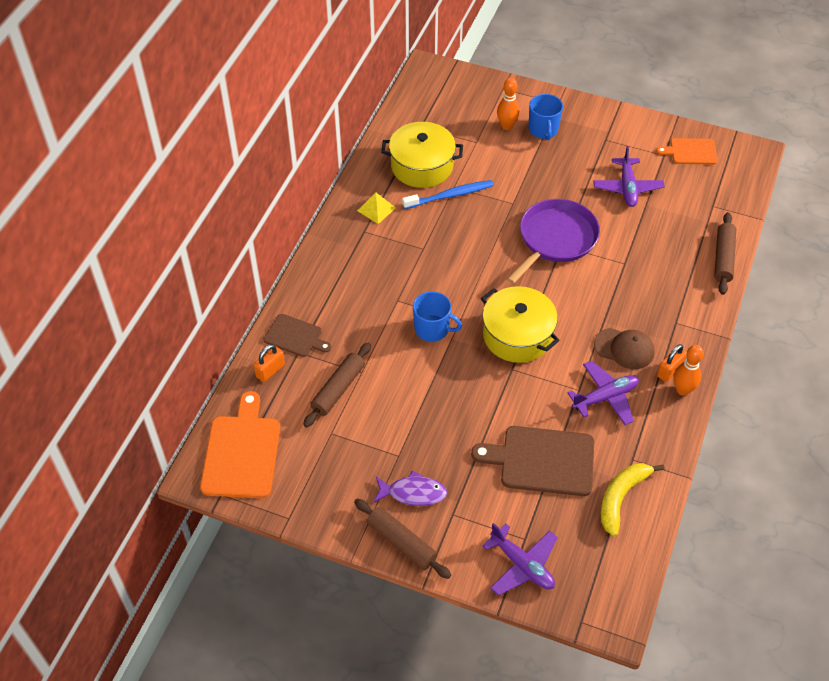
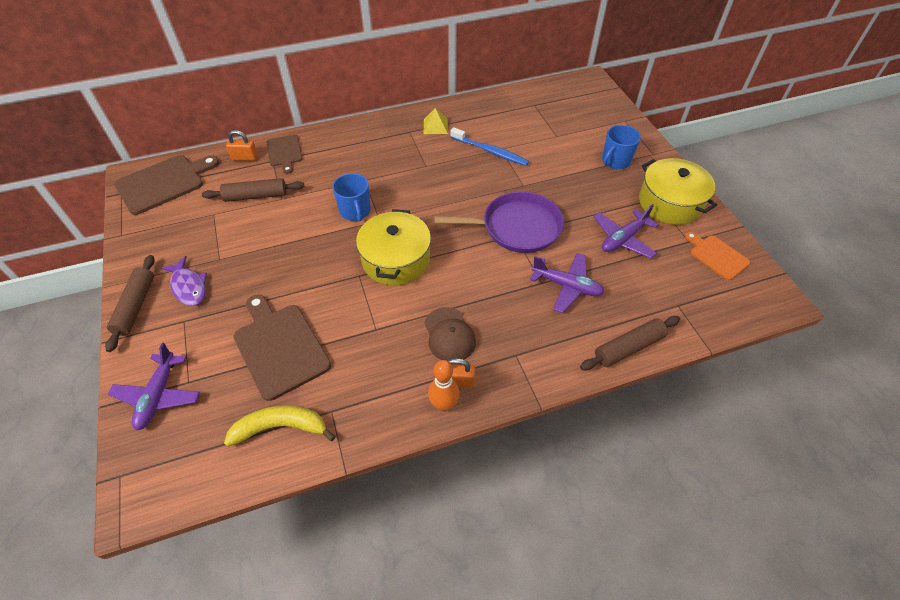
camera: 50 degrees right, 0 degrees up
orange cutting board [200,391,280,498] -> brown cutting board [114,155,219,215]
yellow pot [381,122,463,188] -> yellow pot moved to [639,158,717,225]
orange bowling pin [497,77,520,130] -> none
purple plane [567,361,639,425] -> purple plane moved to [530,253,605,313]

